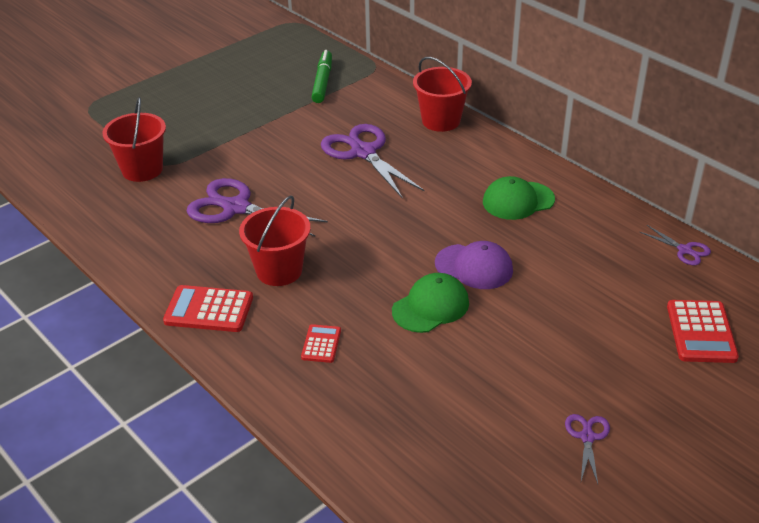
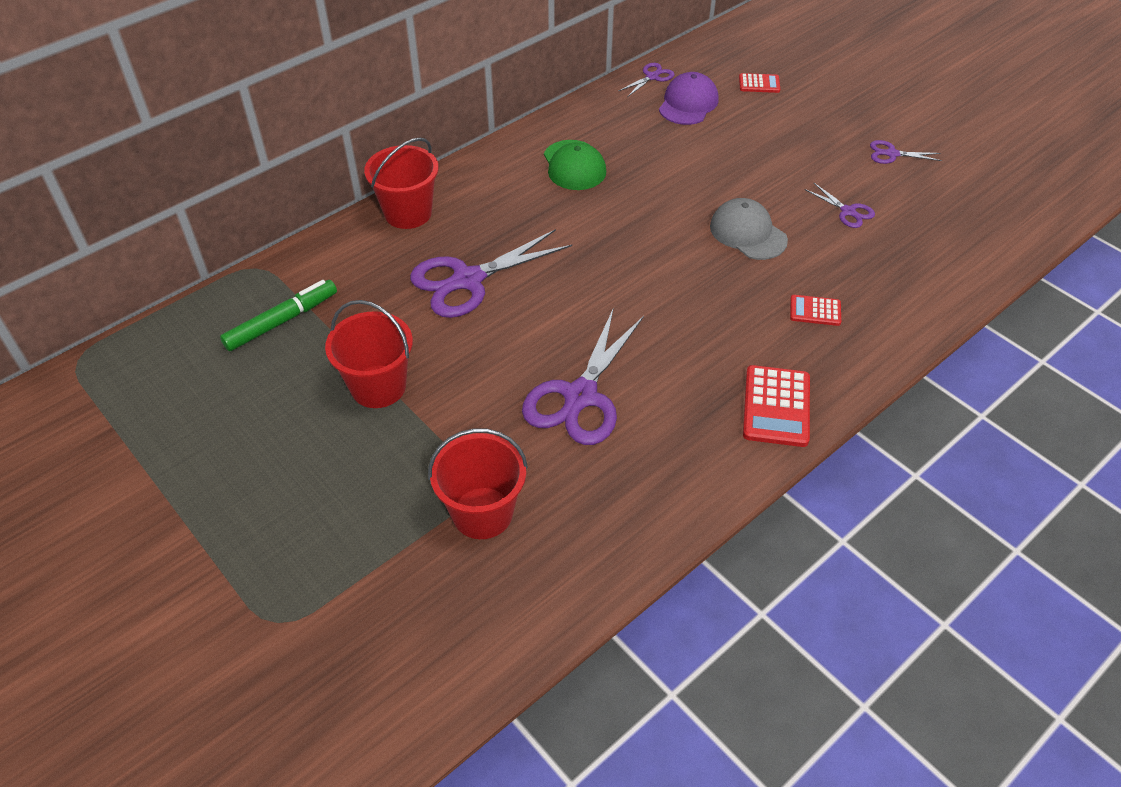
camera: 90 degrees left, 10 degrees up
red bucket [239,196,311,286] -> red bucket moved to [325,300,413,408]
green marker [311,50,332,103] -> green marker turned 135 degrees clockwise [220,280,337,351]
green cap [392,273,469,333] -> grey cap [710,198,788,260]
purple cap [435,241,513,289] -> purple cap moved to [659,72,719,125]
red calculator [667,300,739,363] -> red calculator [739,73,780,93], size x0.58
none -> purple scissors [804,183,875,228]

